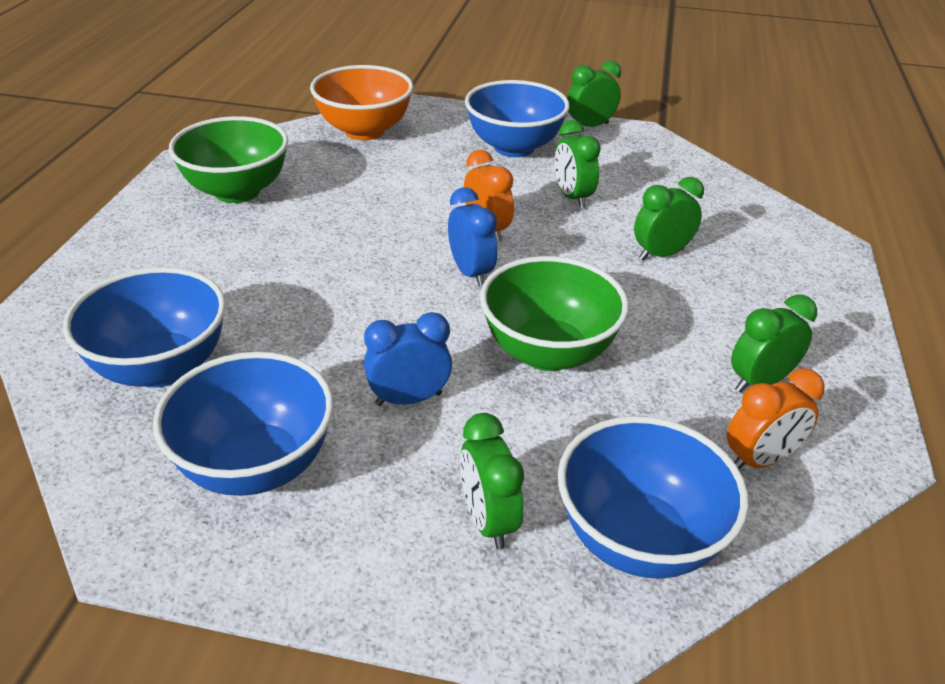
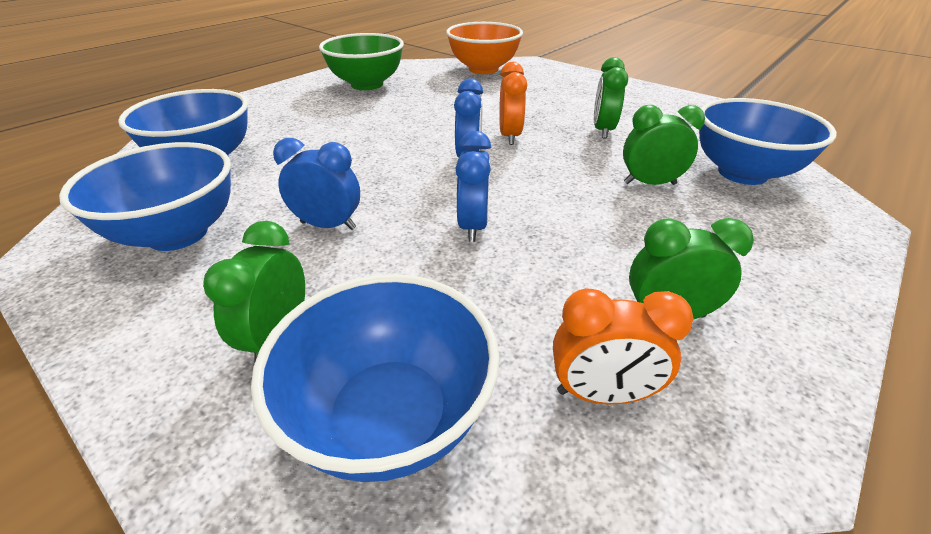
camera: 30 degrees right, 0 degrees up
blue bowl [465,80,570,157] -> blue bowl moved to [699,98,837,185]
green bowl [480,256,629,371] -> blue clock [455,131,491,242]
green clock [567,61,621,127] -> none

